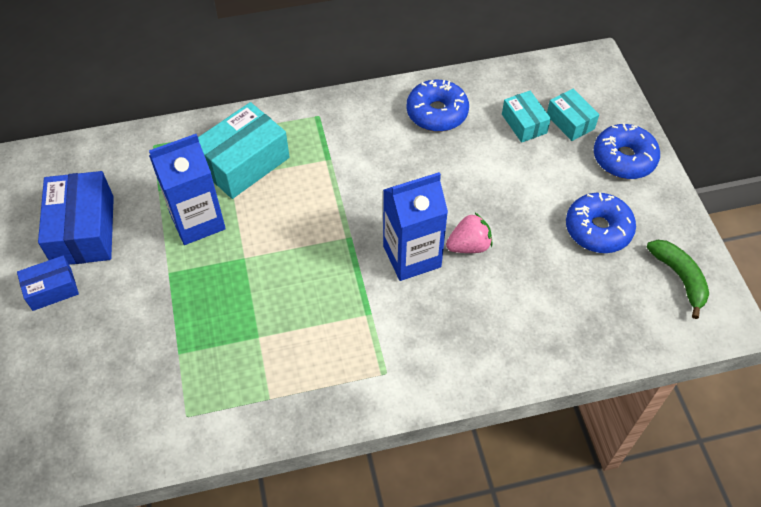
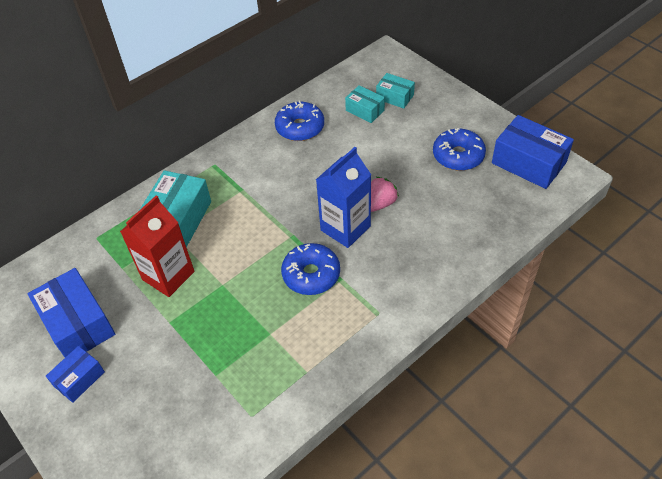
camera: 25 degrees left, 5 degrees down
blue carton [149,134,226,245] -> red carton [120,195,194,297]
blue donut [594,123,660,179] -> blue donut moved to [281,243,340,295]
green banana [647,240,709,319] -> blue box [492,115,574,189]

